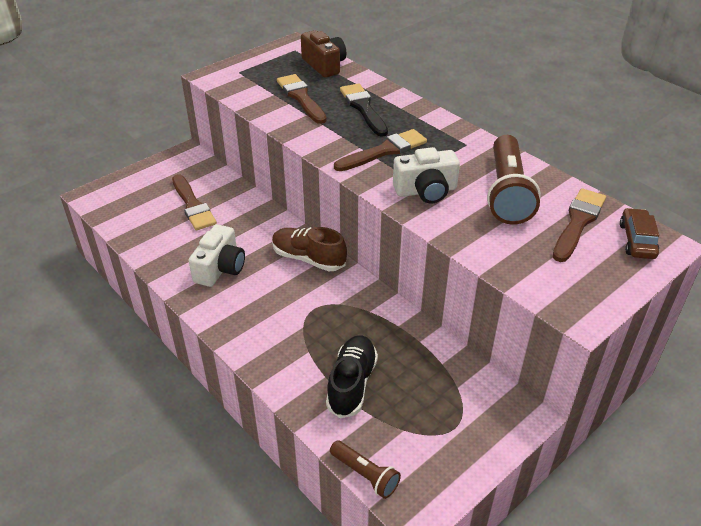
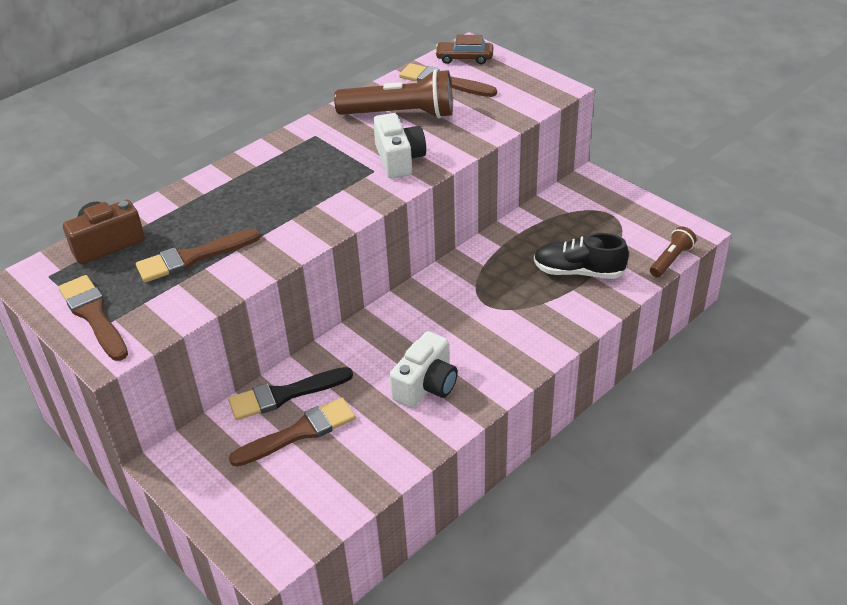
camera: 90 degrees left, 0 degrees up
white camera [189,224,245,287] -> white camera turned 105 degrees clockwise [389,331,458,408]
brown shoe [272,227,347,271] -> none
brown brush [334,129,427,171] -> brown brush moved to [58,275,128,361]
black brush [340,83,388,137] -> black brush moved to [228,367,353,420]

